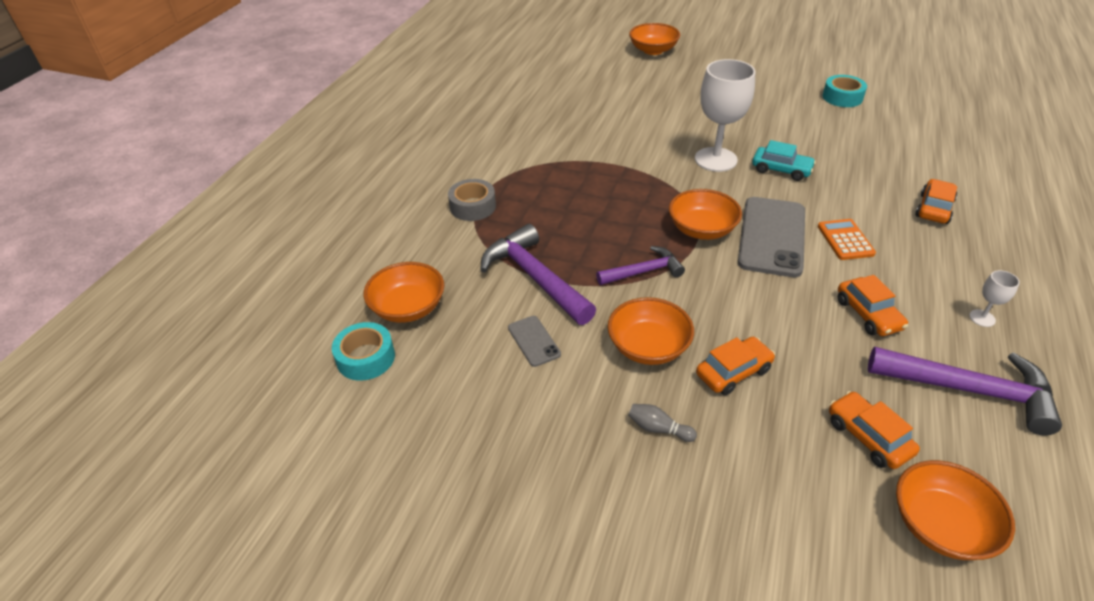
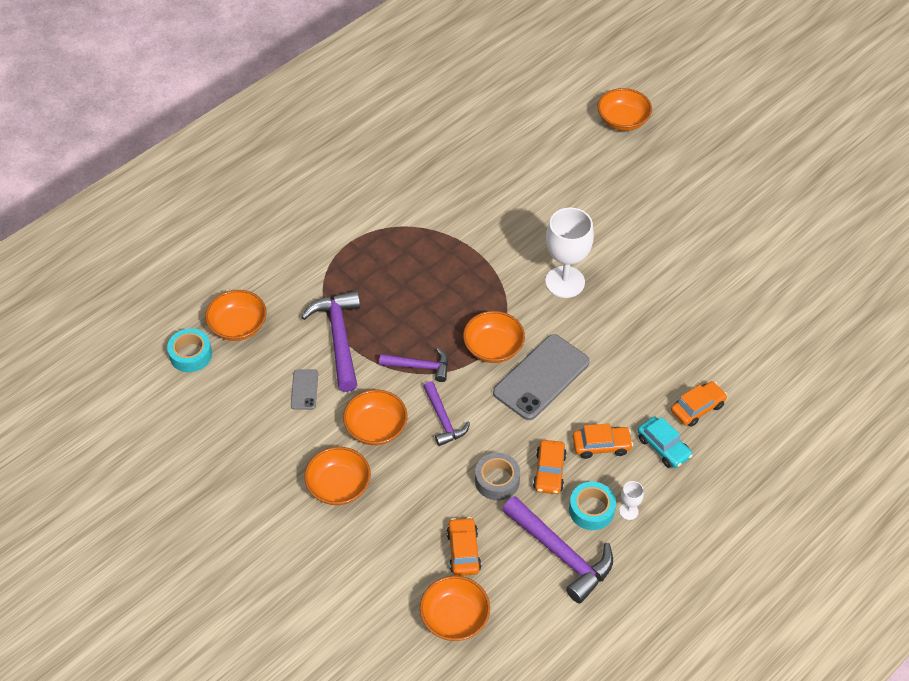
camera: 25 degrees right, 10 degrees up
grey tape [448,179,496,221] -> grey tape moved to [475,453,520,500]
grey bowling pin [628,404,697,442] -> orange bowl [304,447,371,505]
orange car [696,337,775,395] -> orange car moved to [573,424,633,459]
turquoise car [752,140,816,181] -> turquoise car moved to [637,417,693,468]
orange calculator [818,219,876,260] -> none
turquoise tape [823,75,867,107] -> turquoise tape moved to [569,482,616,530]
none -> purple hammer [423,381,470,446]

